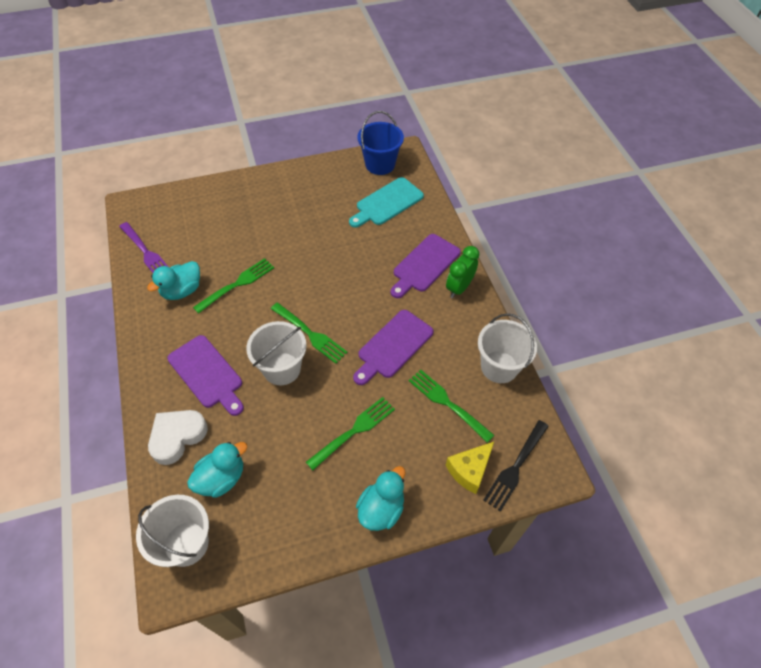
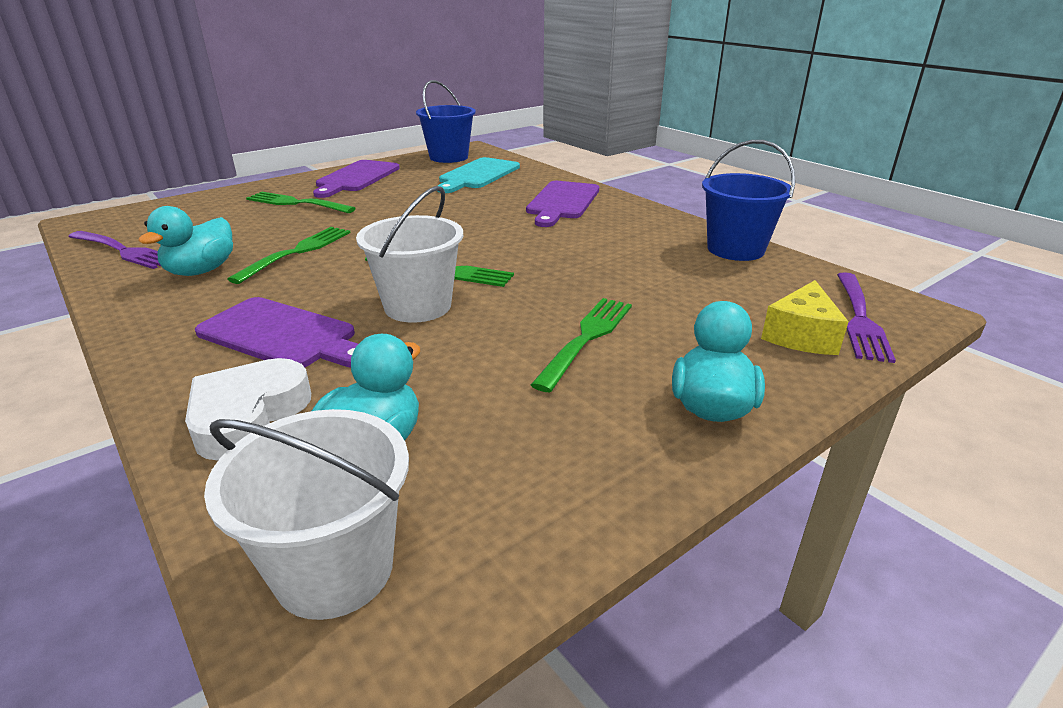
camera: 20 degrees left, 25 degrees down
purple cutting board [353,310,434,385] -> purple cutting board moved to [313,160,400,198]
green fork [409,369,495,443] -> green fork moved to [246,192,356,213]
green clock [446,246,480,298] -> none
white bucket [478,313,537,383] -> blue bucket [702,140,795,261]
black fork [484,420,549,512] -> purple fork [837,272,896,363]

